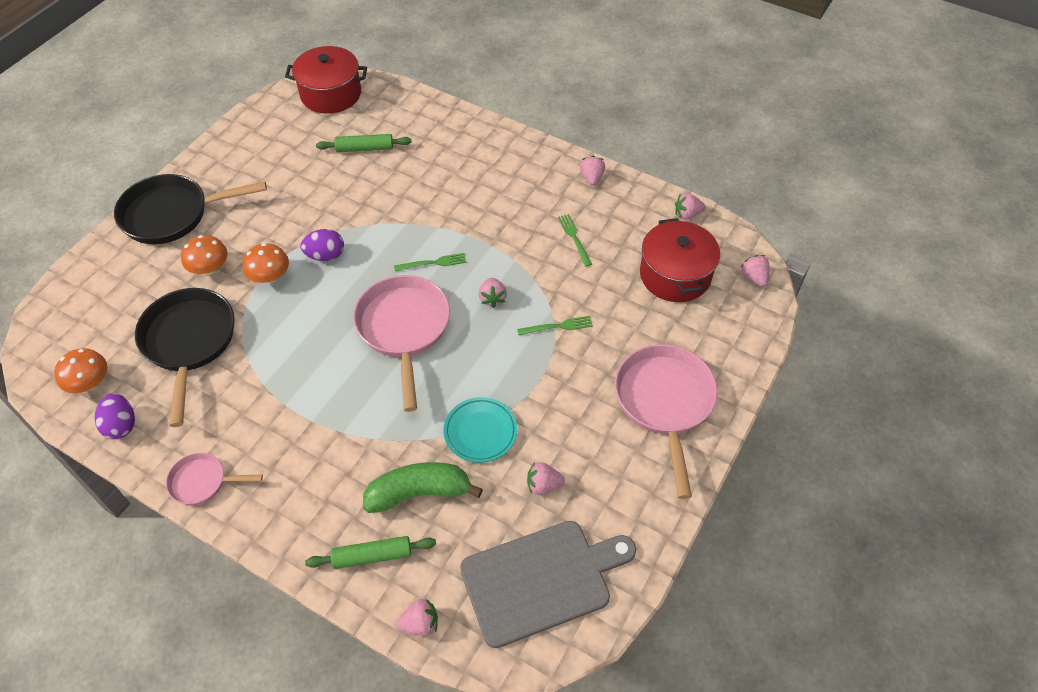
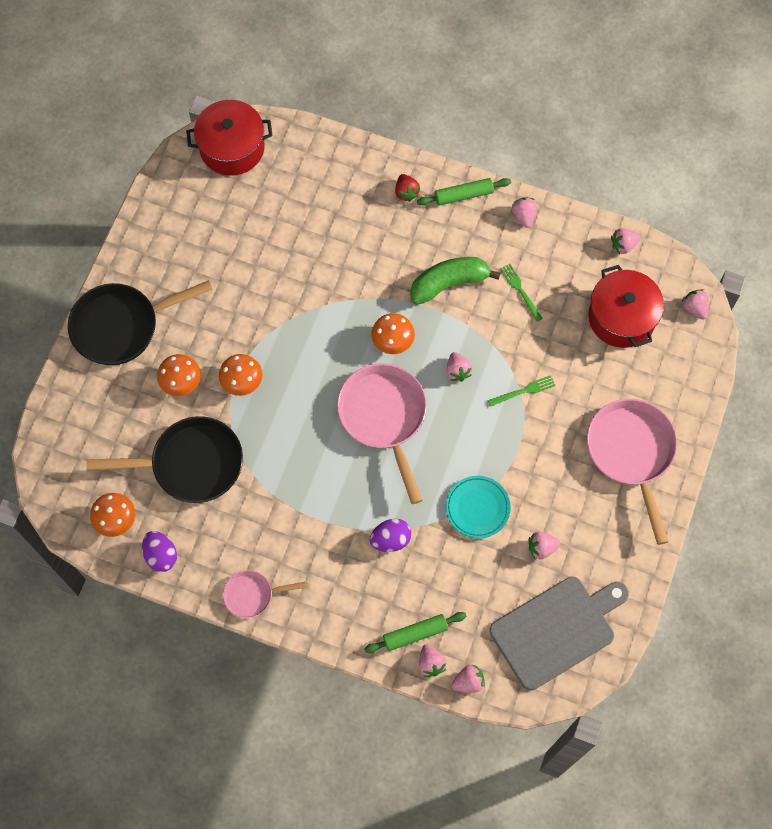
camera: 10 degrees left, 15 degrees up
black pan [135,288,235,427] -> black pan turned 105 degrees clockwise [86,416,243,503]
purple egg [300,229,344,261] -> purple egg moved to [370,519,412,552]
green rolling pin [316,134,412,152] -> green rolling pin moved to [417,178,511,206]
green banana [363,462,483,513] -> green banana moved to [410,257,501,305]
green fork [394,253,466,271] -> orange mushroom [372,313,415,354]
none -> red strawberry [395,174,420,202]
none -> pink strawberry [419,644,447,677]

